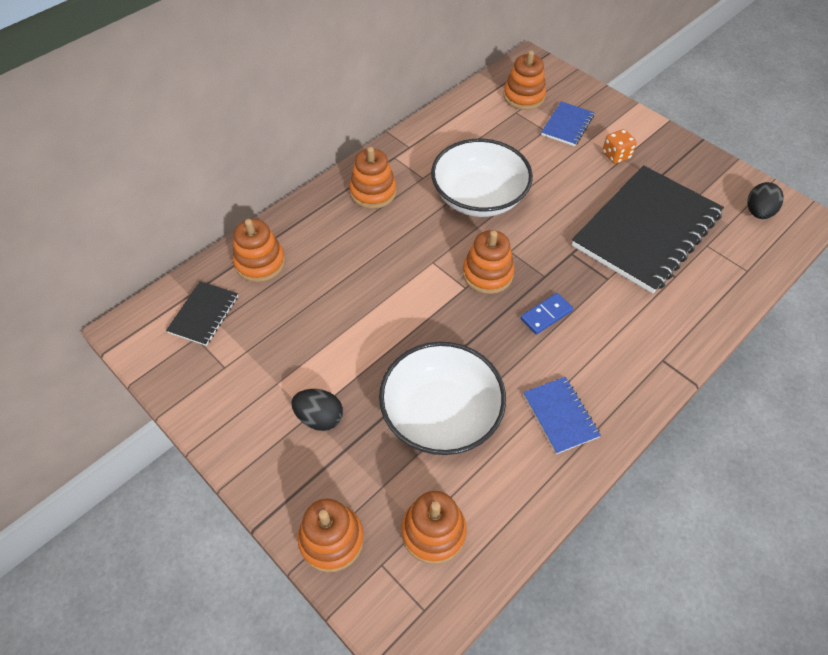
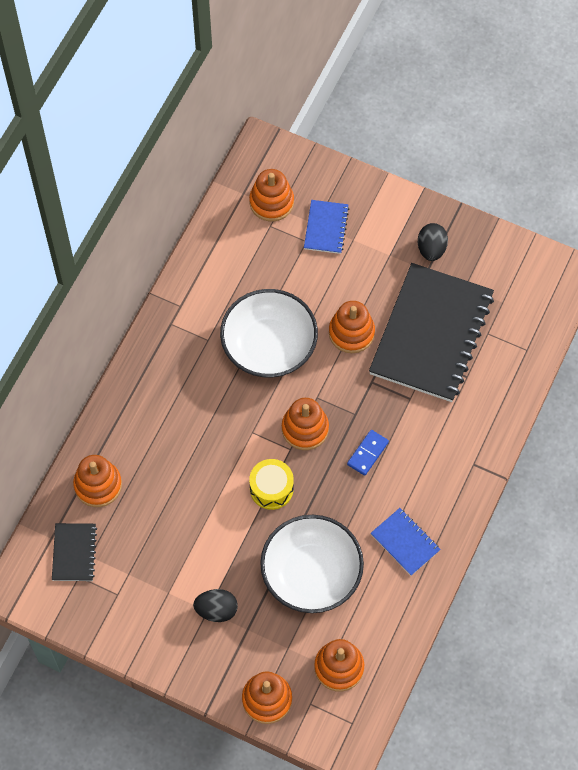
camera: 20 degrees left, 10 degrees up
orange stacking toy [349,147,397,209] -> orange stacking toy moved to [329,301,375,353]
orange dice [603,129,637,164] -> none
black egg [747,182,784,219] -> black egg moved to [418,223,448,261]
none -> yellow drum [249,459,294,510]

